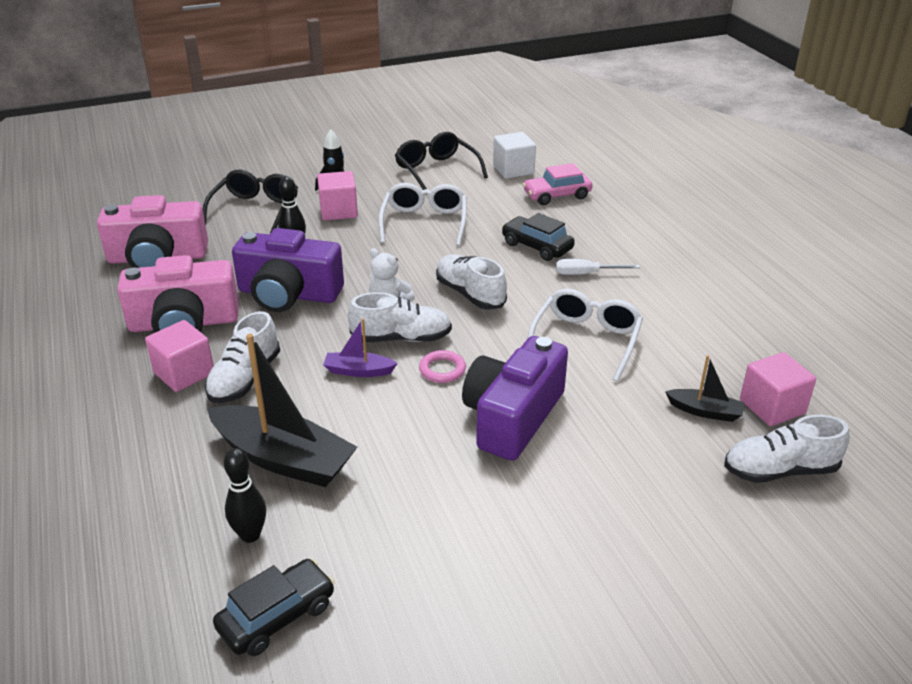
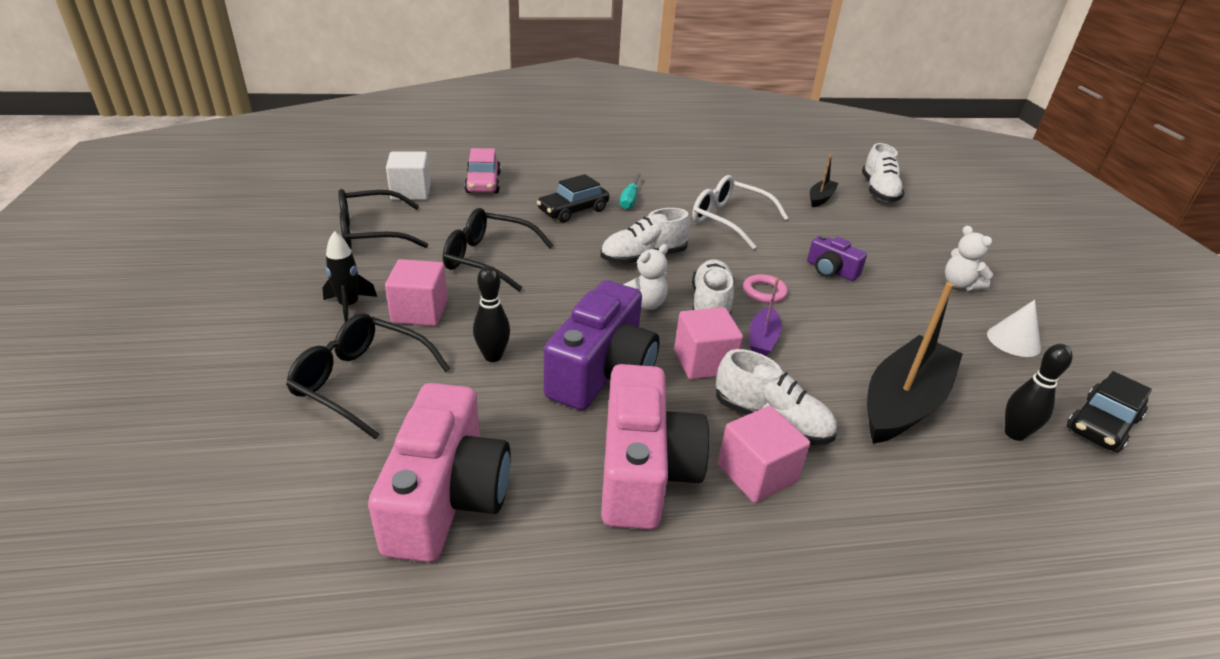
camera: 80 degrees left, 0 degrees up
black car [213,559,335,656] -> black car turned 105 degrees counterclockwise [1067,371,1152,453]
white glasses [379,183,467,246] -> black glasses [443,208,553,292]
purple camera [462,336,568,461] -> purple camera [807,235,867,281], size x0.51
white screwdriver [556,259,640,275] -> turquoise screwdriver [620,172,641,210]
pink cube [740,352,816,426] -> pink cube moved to [674,307,743,379]
none -> white teddy bear [945,226,993,291]
none -> white cone [987,300,1041,357]

